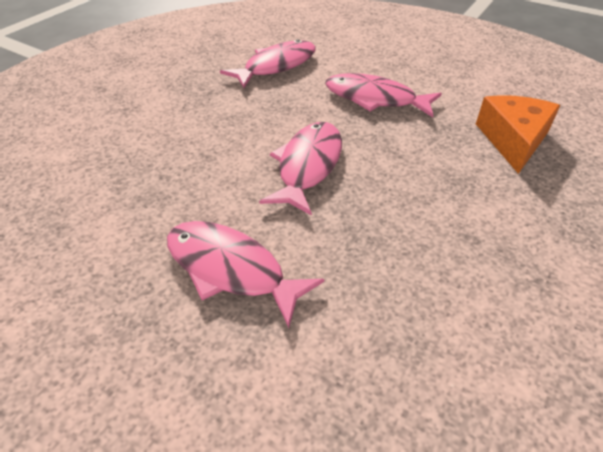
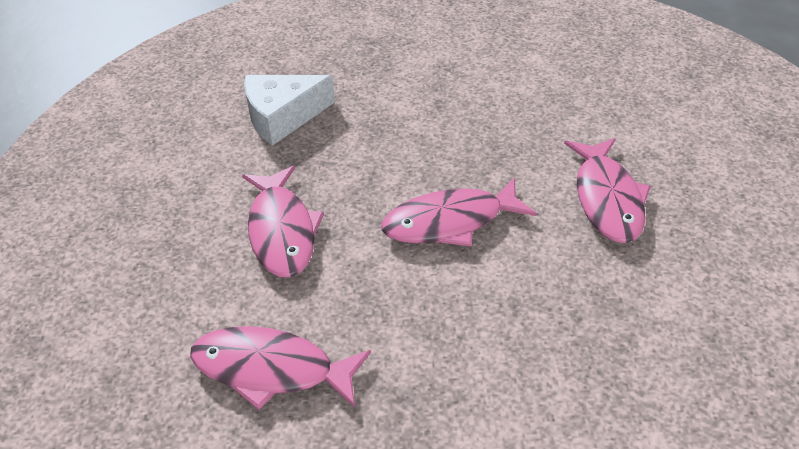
camera: 125 degrees left, 0 degrees up
orange cheese [476,95,560,174] -> white cheese [244,75,335,146]

